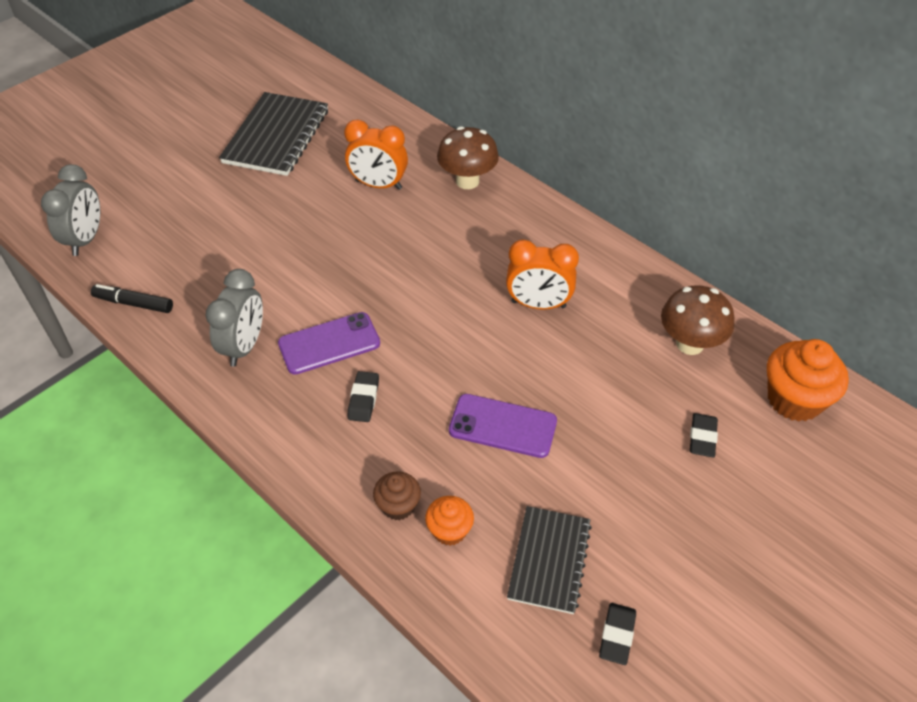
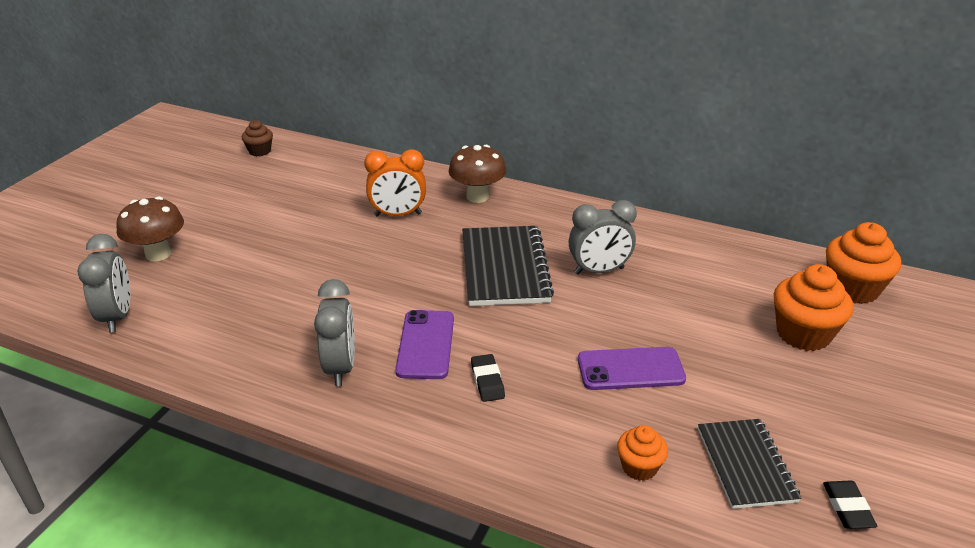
camera: 20 degrees left, 15 degrees down
black marker [91,284,173,313] -> none
black notebook [219,92,328,176] -> black notebook moved to [462,226,554,306]
purple phone [278,312,380,375] -> purple phone turned 45 degrees counterclockwise [395,310,454,379]
brown cupcake [373,471,421,520] -> brown cupcake moved to [242,120,273,156]
orange clock [506,239,579,310] -> grey clock [569,200,637,275]
brown mushroom [661,285,734,355] -> brown mushroom moved to [116,197,184,261]
black eraser [690,413,718,457] -> orange cupcake [774,264,853,351]

